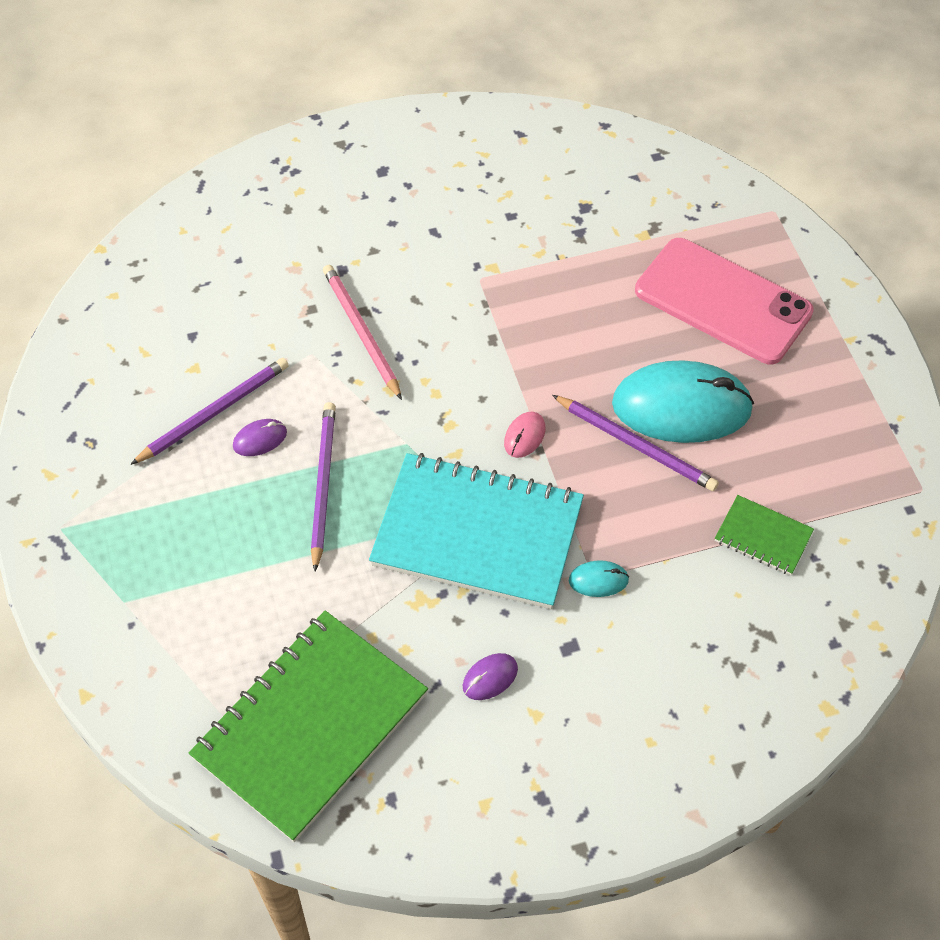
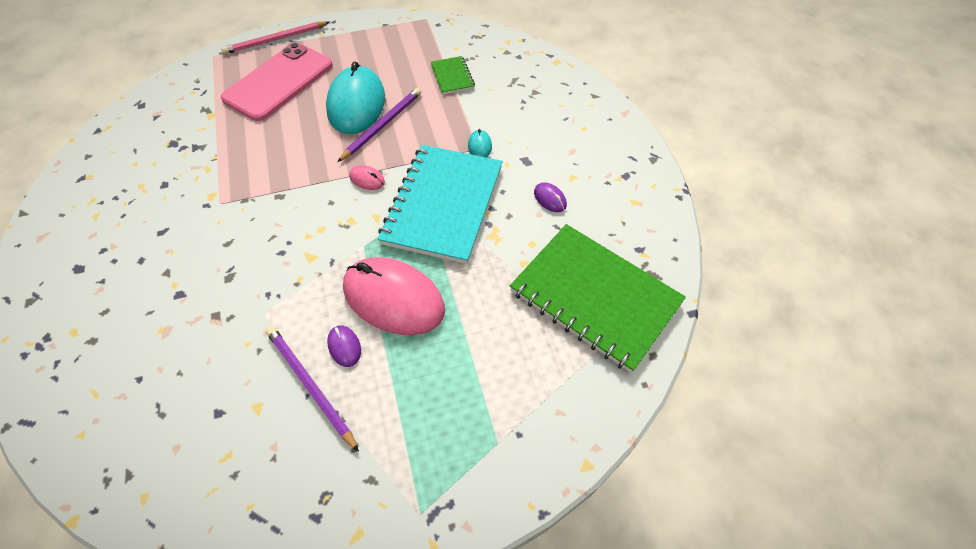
camera: 90 degrees left, 0 degrees up
purple pencil [311,402,336,572] -> pink mouse [343,257,445,335]
pink pencil [323,265,402,400] -> pink pencil moved to [221,21,329,54]
green notebook [715,495,814,575] -> green notebook turned 45 degrees counterclockwise [431,56,475,95]

